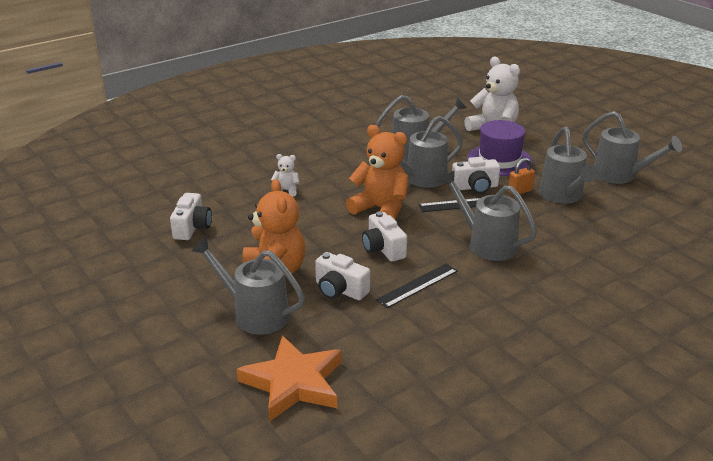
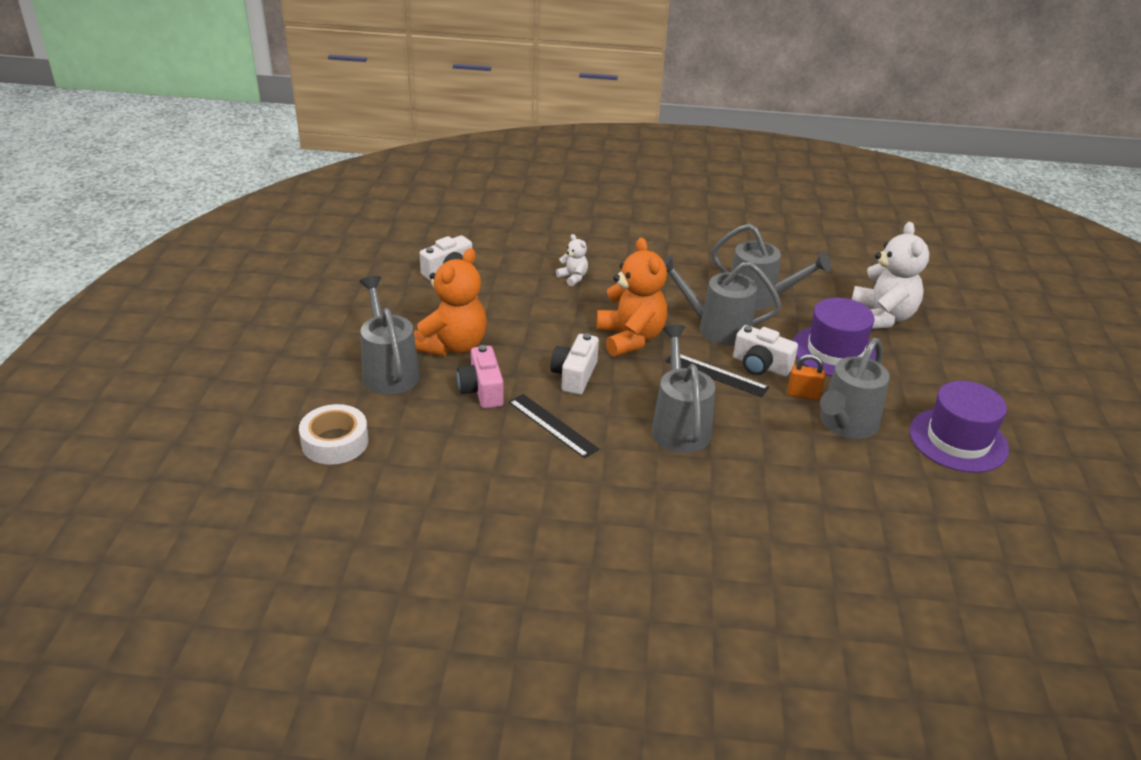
camera: 40 degrees right, 5 degrees up
orange star [236,336,342,422] -> white tape [299,404,369,465]
white camera [315,252,370,300] -> pink camera [457,345,504,408]
black ruler [376,263,458,308] -> black ruler turned 45 degrees clockwise [509,394,599,458]
grey watering can [583,111,682,184] -> purple hat [910,381,1009,473]

